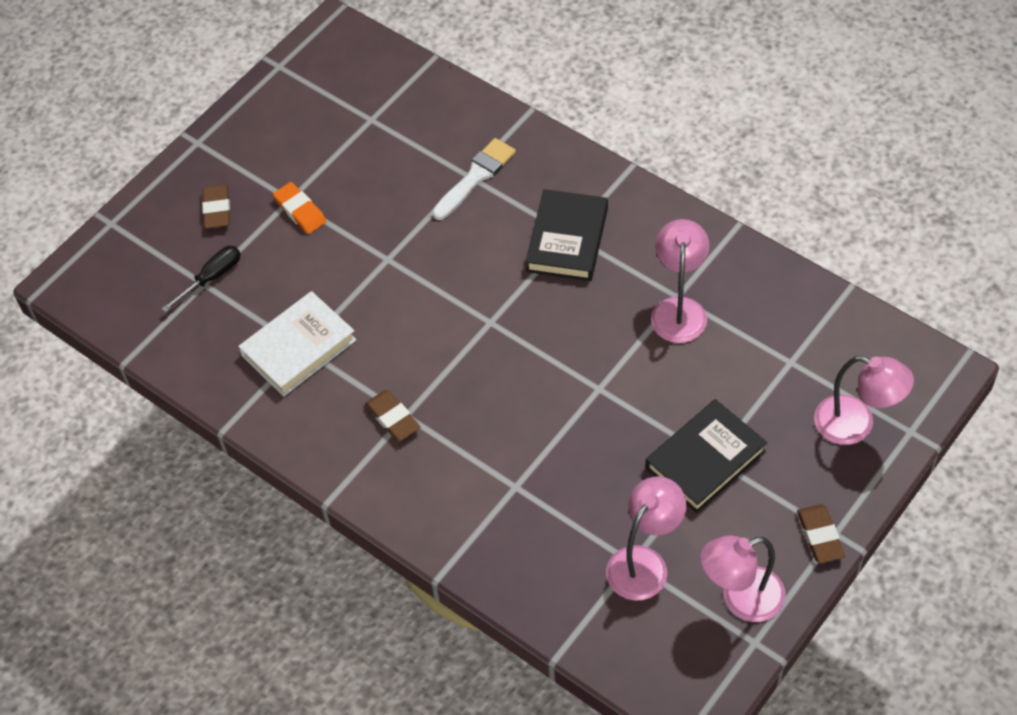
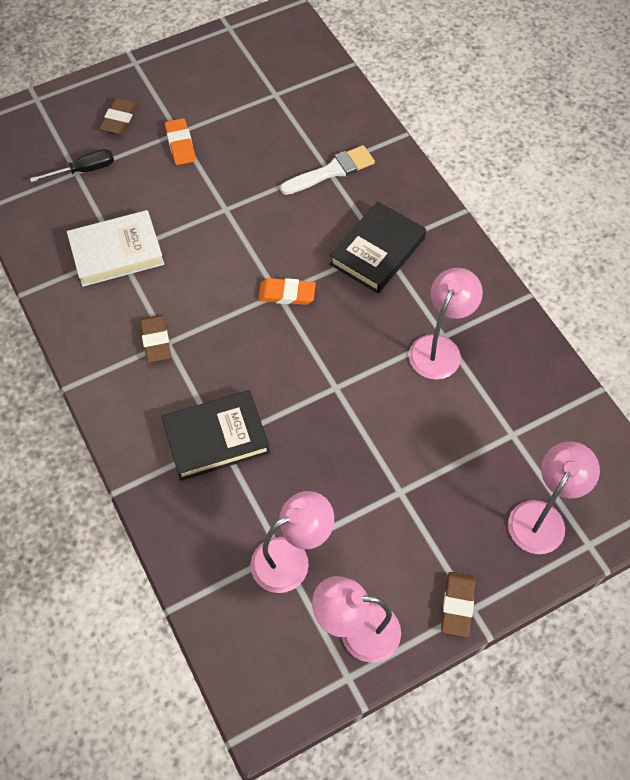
camera: 20 degrees right, 5 degrees up
black book [646,399,767,513] -> black book moved to [161,390,270,480]
pink lamp [814,356,914,445] -> pink lamp turned 105 degrees counterclockwise [508,442,600,554]
none -> orange eraser [258,278,316,305]

